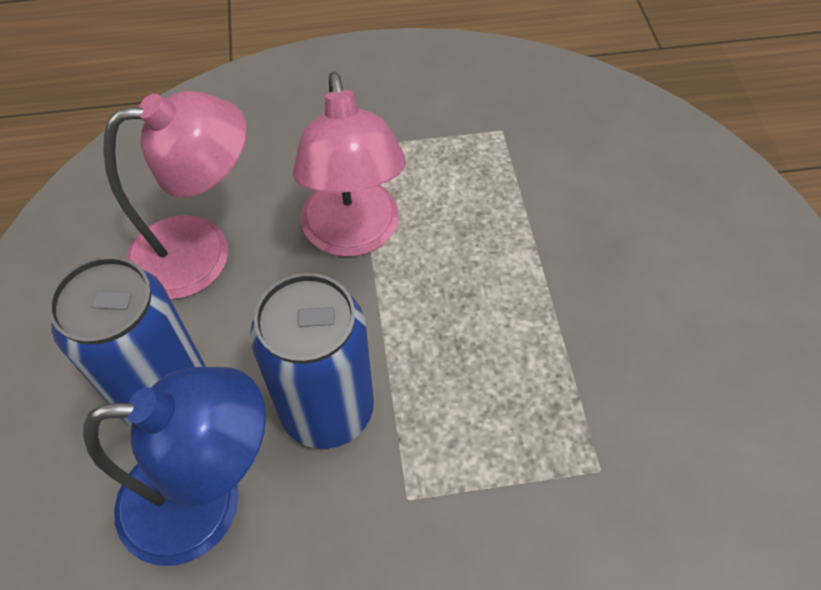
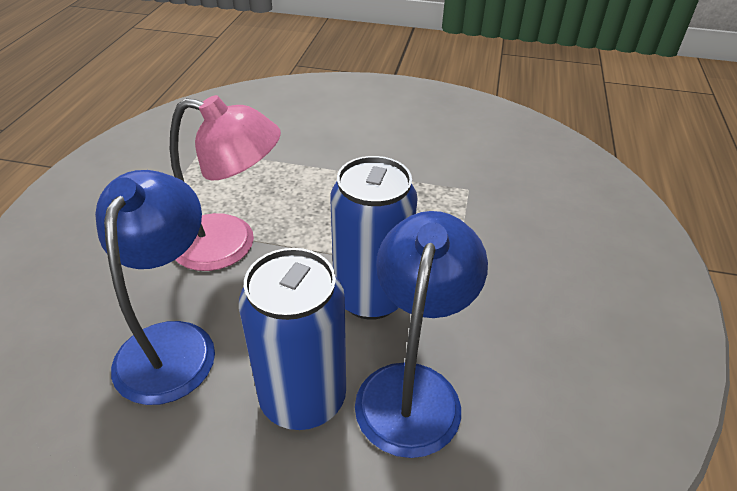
camera: 70 degrees left, 15 degrees down
pink lamp [103,91,247,300] -> blue lamp [95,170,215,405]

